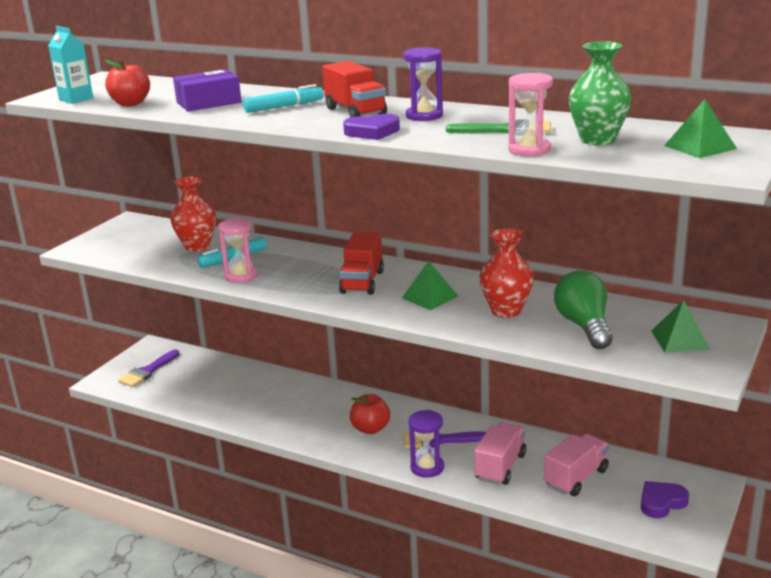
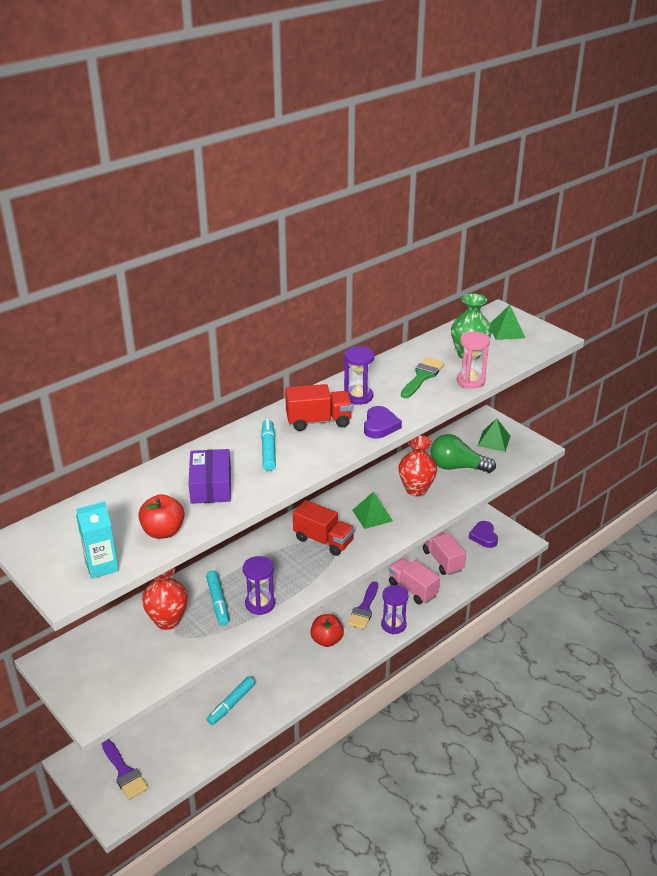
camera: 70 degrees left, 10 degrees up
pink hourglass [218,218,258,283] -> purple hourglass [243,556,275,615]
none -> turquoise marker [207,676,255,725]

